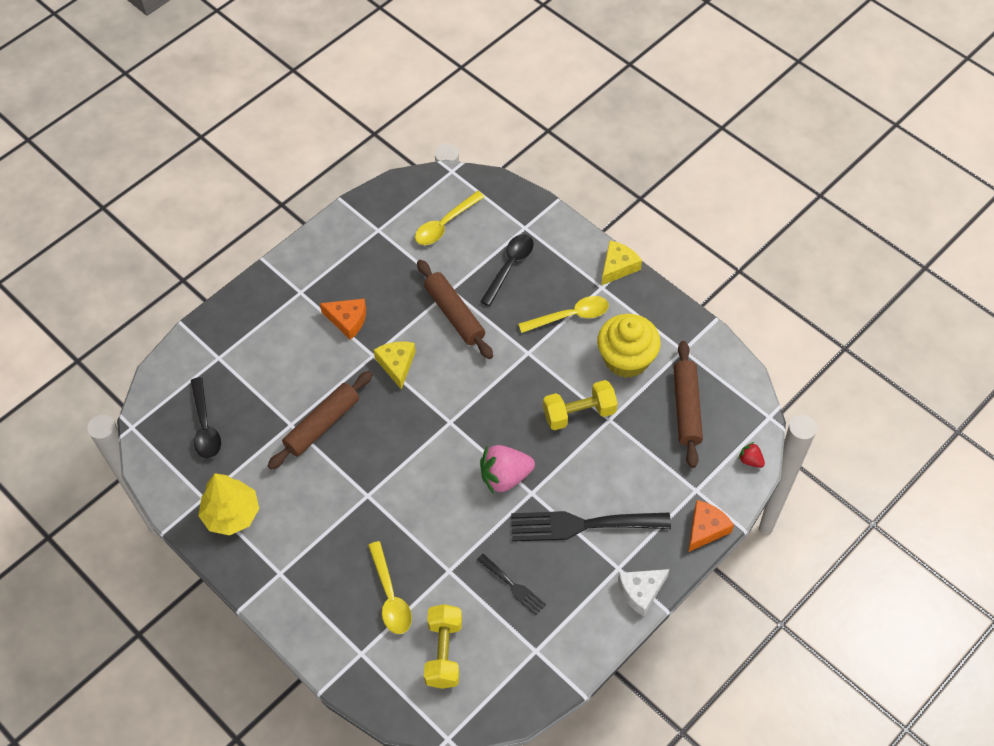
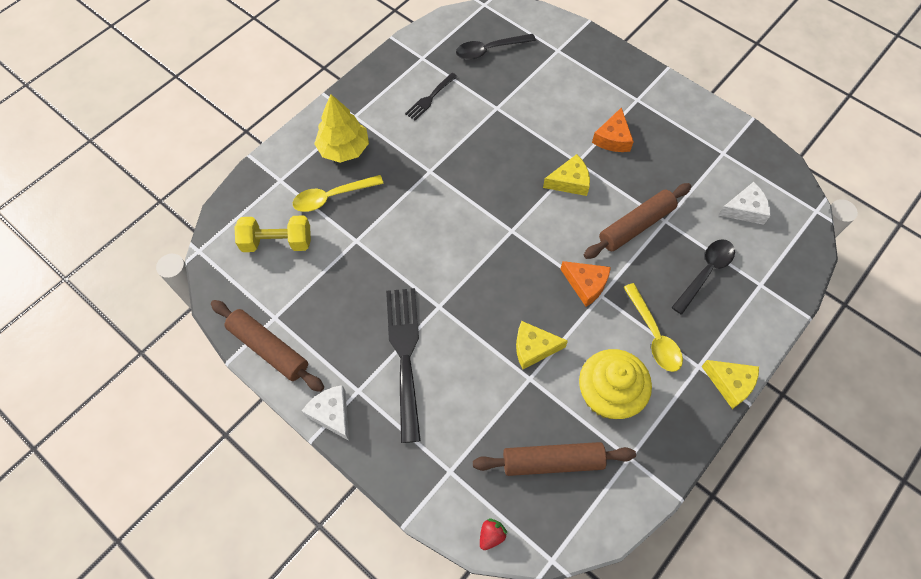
camera: 85 degrees right, 5 degrees up
yellow tree [198,473,259,535] -> yellow tree moved to [314,94,369,163]
brown rolling pin [268,371,373,470] -> brown rolling pin moved to [211,300,324,392]
yellow spoon [415,191,484,245] -> white cheese [718,182,771,225]
black fork [477,554,546,616] -> black fork moved to [405,73,457,120]
black spoon [480,234,534,306] -> black spoon turned 75 degrees counterclockwise [671,239,735,315]
pink strawberry [480,445,535,494] -> none
yellow dumbbell [543,380,618,430] -> yellow cheese [516,321,568,369]
orange cheese [688,500,734,552] -> orange cheese moved to [560,261,611,307]

